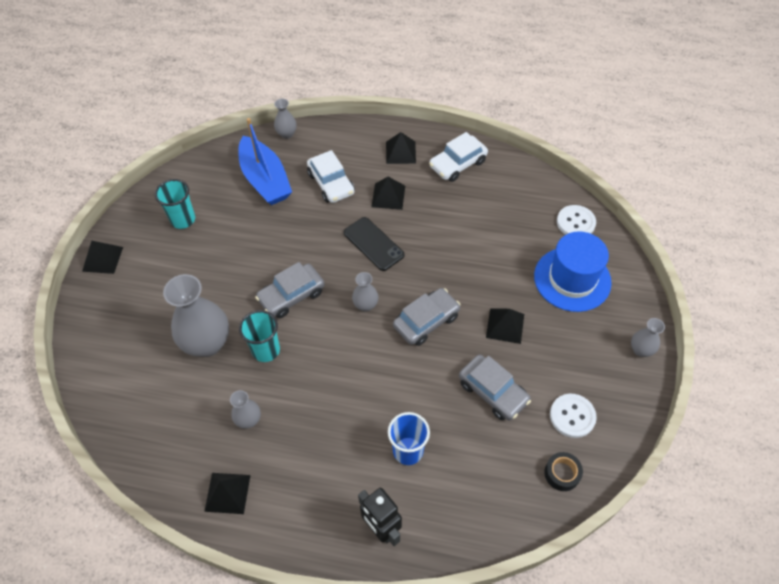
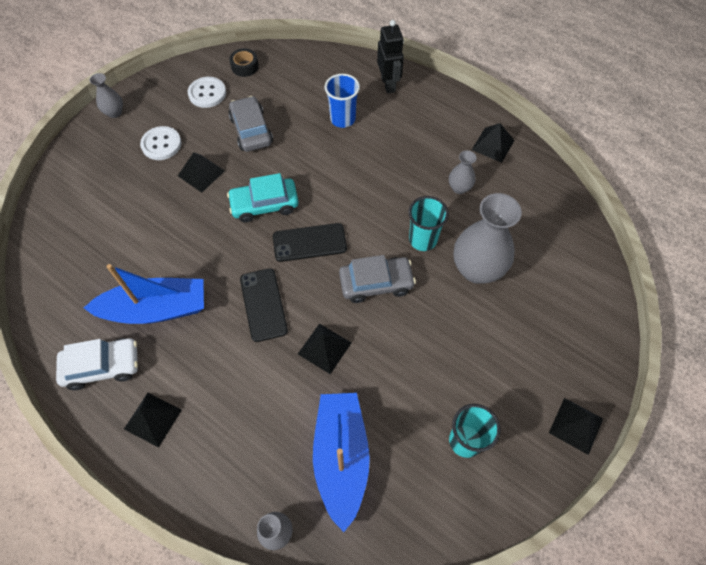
camera: 155 degrees left, 5 degrees up
white car [307,150,355,203] -> none
grey vase [352,272,379,312] -> black phone [273,223,347,262]
black pyramid [371,177,405,210] -> black pyramid moved to [298,324,351,374]
grey car [393,288,461,346] -> turquoise car [227,173,299,223]
blue hat [534,231,612,312] -> none
white button [557,205,596,235] -> white button moved to [140,126,182,160]
none -> blue boat [84,264,204,324]

